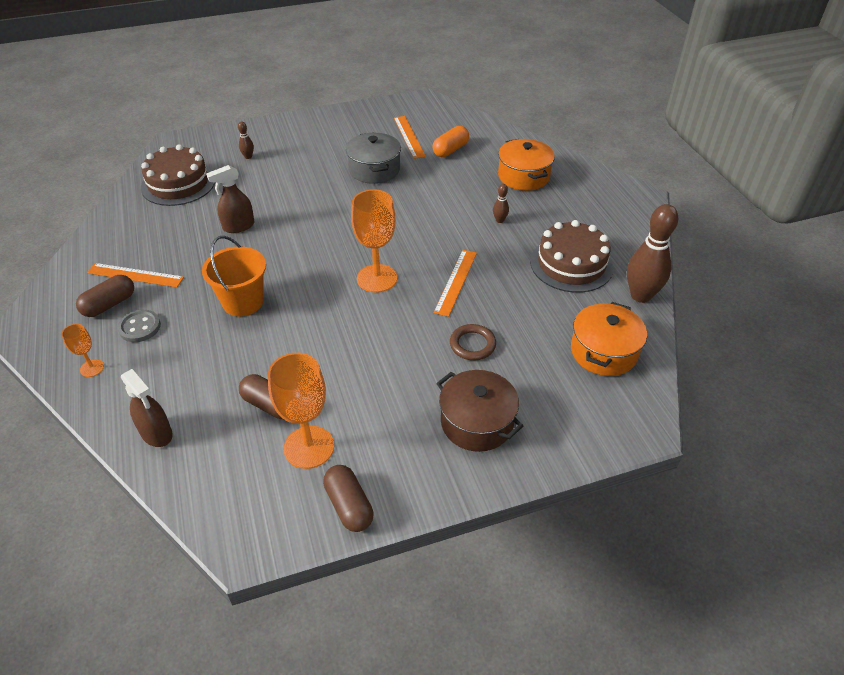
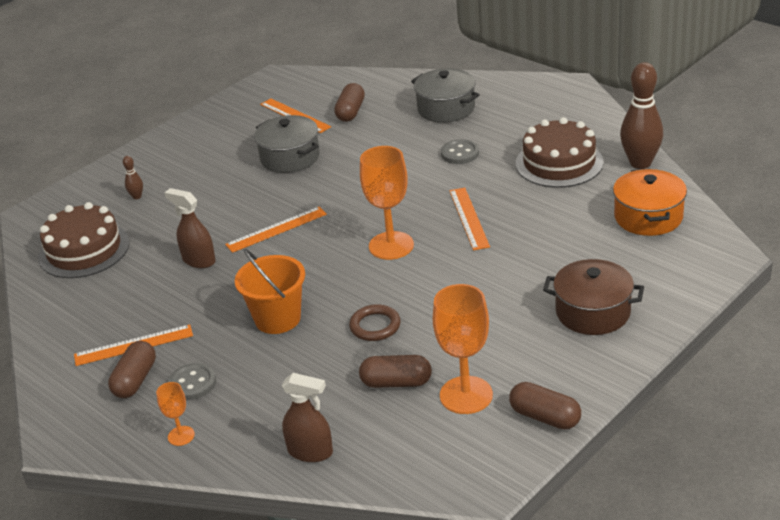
camera: 25 degrees left, 10 degrees down
brown spray bottle [206,165,254,233] -> brown spray bottle turned 90 degrees clockwise [164,188,216,268]
orange capsule [432,126,469,157] -> brown capsule [334,83,365,122]
brown ring [450,324,496,360] -> brown ring moved to [349,304,401,341]
brown bowling pin [493,184,509,223] -> grey button [441,139,479,164]
orange pot [498,139,555,191] -> grey pot [411,68,479,123]
none -> orange ruler [225,207,327,253]

